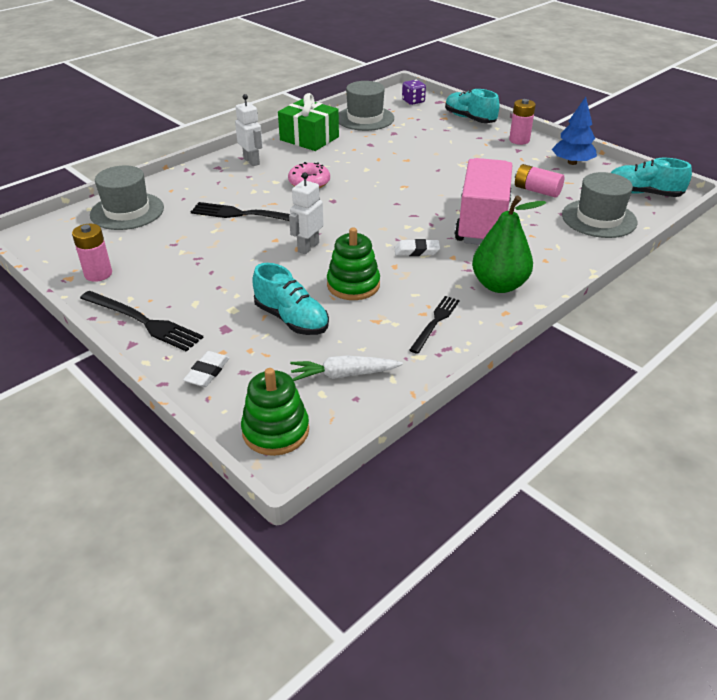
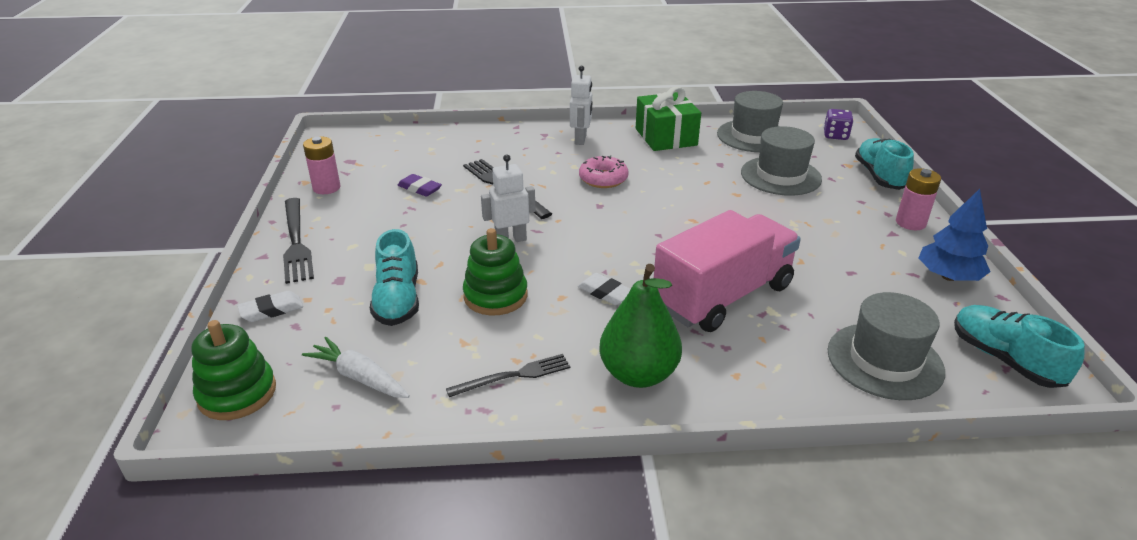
camera: 40 degrees right, 5 degrees down
grey hat [90,165,164,230] -> grey hat moved to [741,126,822,196]
pink battery [515,164,564,198] -> none
none -> purple eraser [398,174,442,196]

